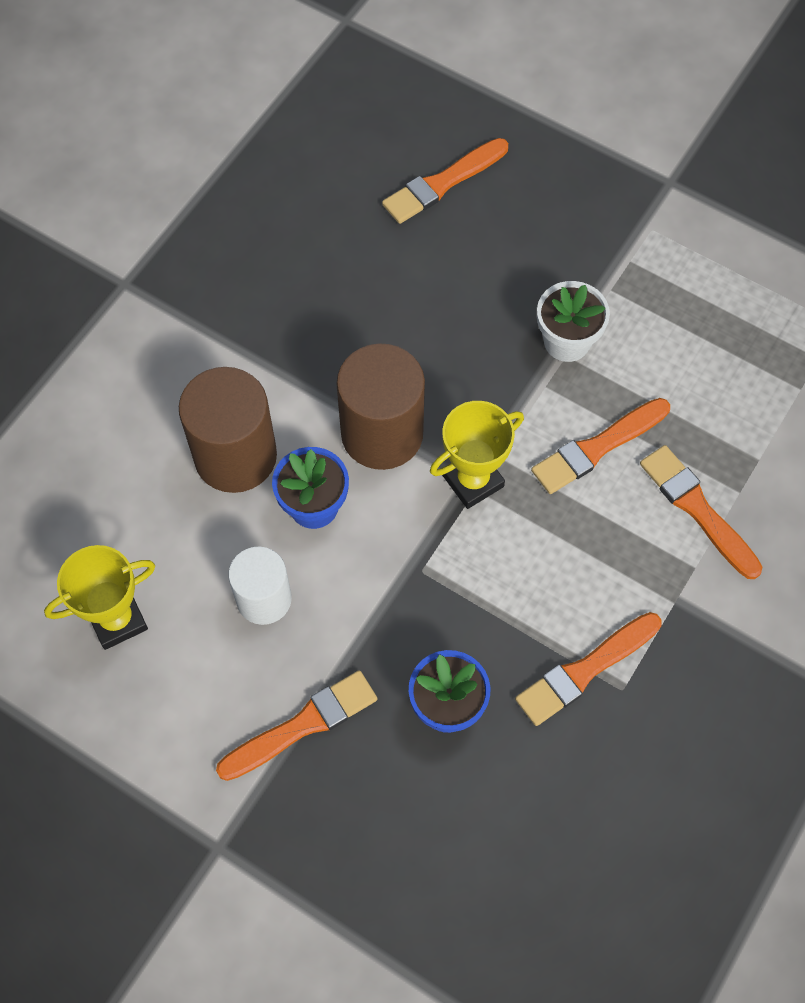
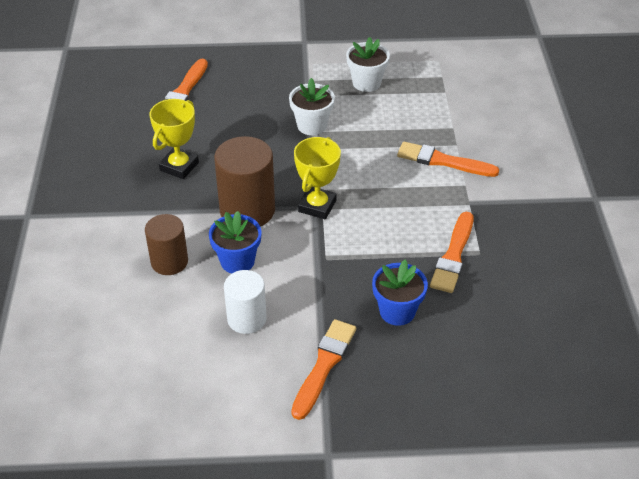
camera: 35 degrees left, 20 degrees down
yellow trophy [44,545,155,650] -> yellow trophy moved to [149,99,199,179]
brown cylinder [179,367,277,493] -> brown cylinder [145,214,188,275], size x0.64
orange brush [531,398,670,494] -> none
none -> white flower pot [346,37,390,92]

